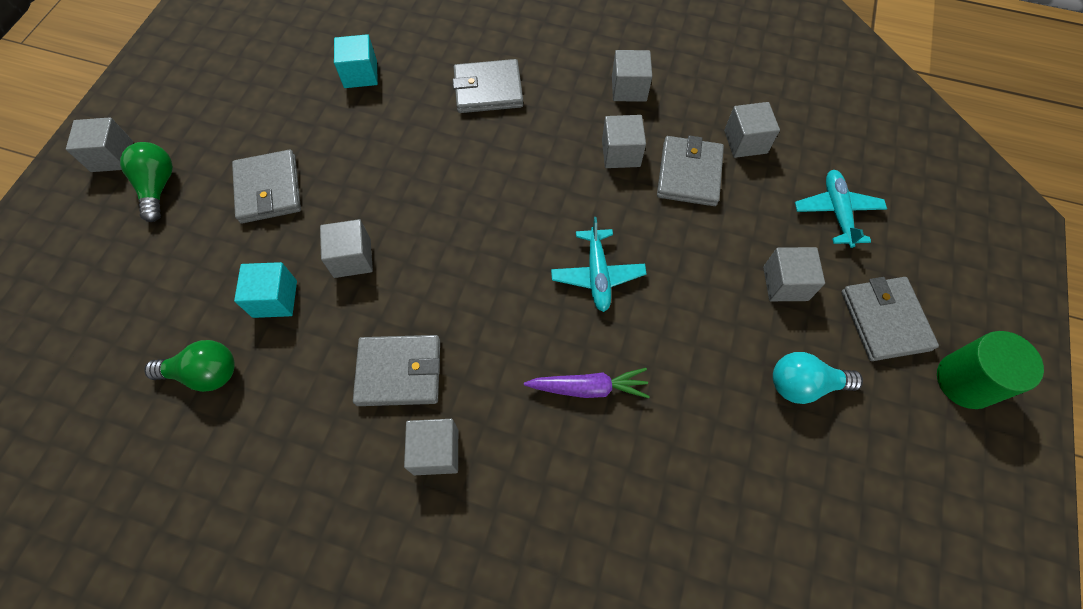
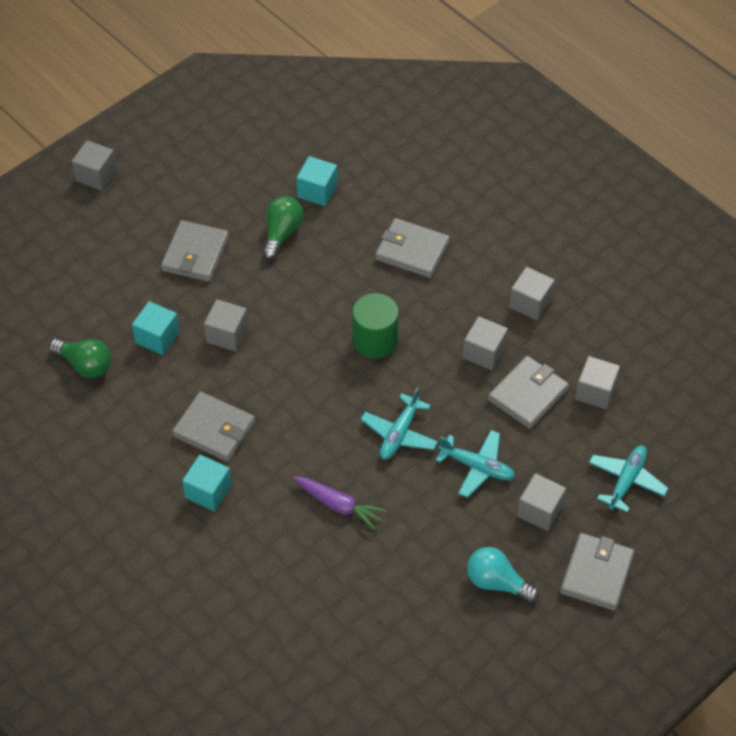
camera: 30 degrees right, 10 degrees down
green light bulb [120,142,173,222] -> green light bulb moved to [262,196,303,260]
grey cube [404,419,458,475] -> turquoise cube [182,455,232,511]
green cylinder [937,331,1044,409] -> green cylinder moved to [352,293,399,358]
none -> turquoise plane [436,430,515,498]

